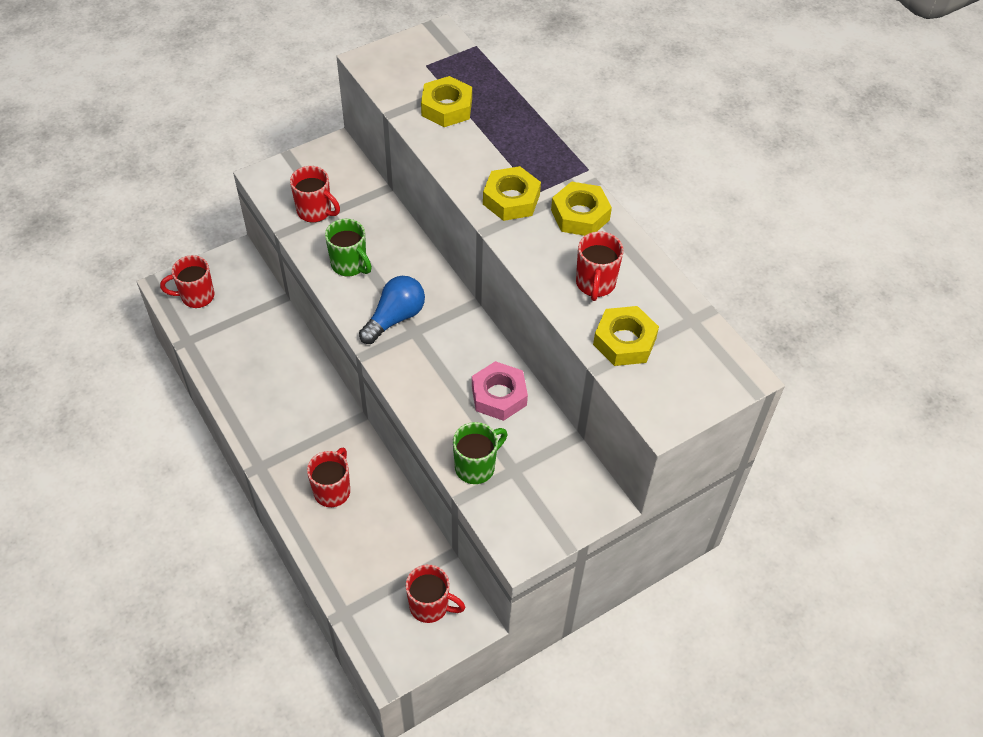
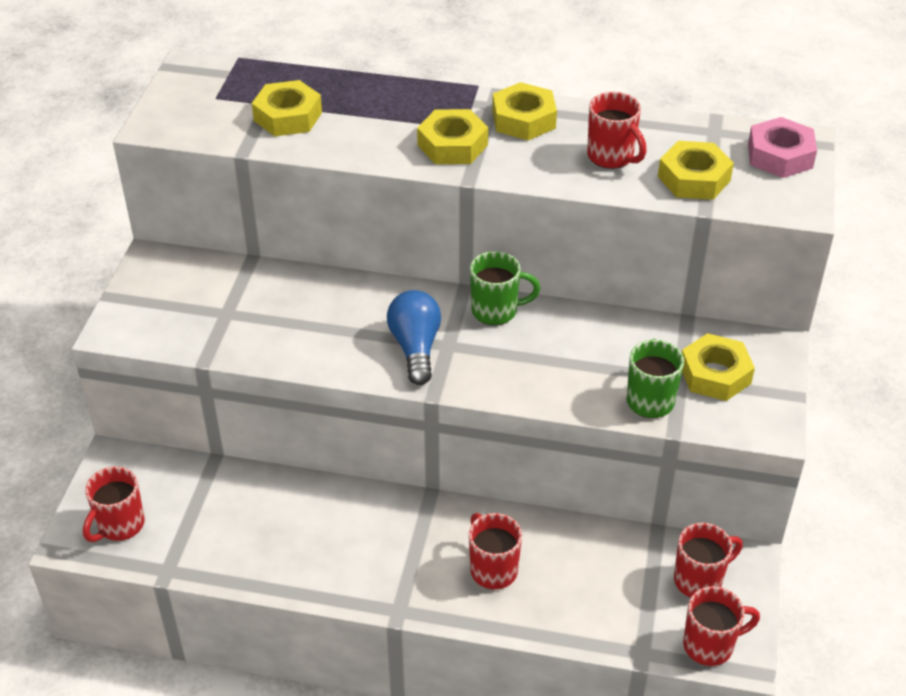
camera: 45 degrees left, 10 degrees down
red mug [290,166,340,223] -> red mug moved to [683,586,760,666]
green mug [325,219,372,277] -> green mug moved to [470,251,540,325]
pink nut [472,361,528,421] -> pink nut moved to [748,117,817,178]
none -> yellow nut [682,333,755,401]

